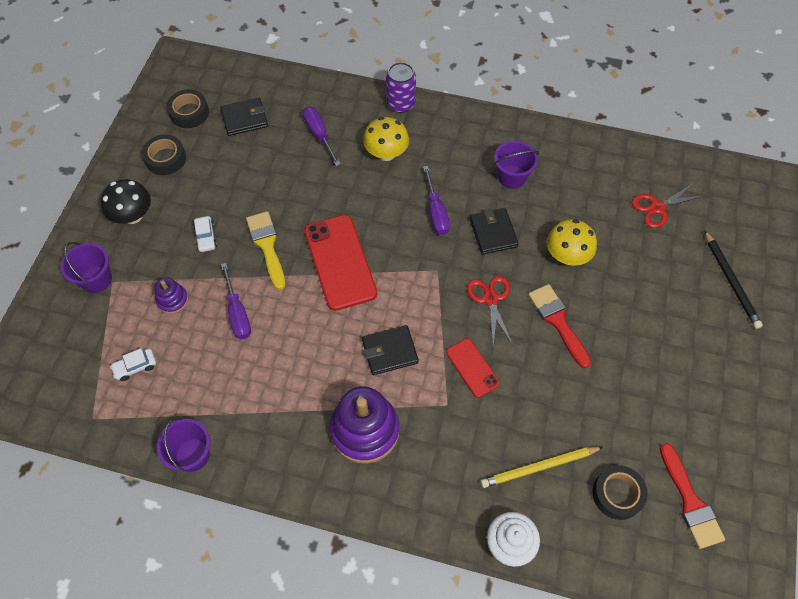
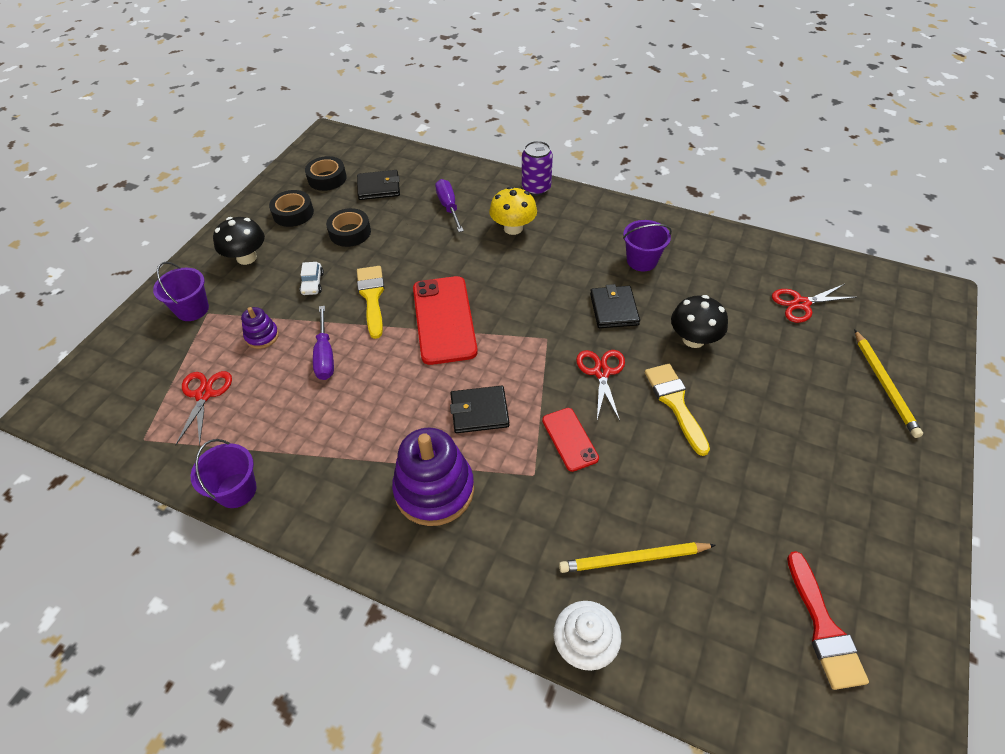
camera: 10 degrees right, 10 degrees down
white car [110,348,156,381] -> red scissors [176,371,232,446]
purple screwdriver [423,166,450,235] -> none
red brush [528,284,591,368] -> yellow brush [645,364,710,456]
yellow mushroom [547,219,597,266] -> black mushroom [671,295,728,348]
black tape [592,465,648,520] -> black tape moved to [326,208,371,247]
black pencil [704,230,763,329] -> yellow pencil [854,329,923,438]

